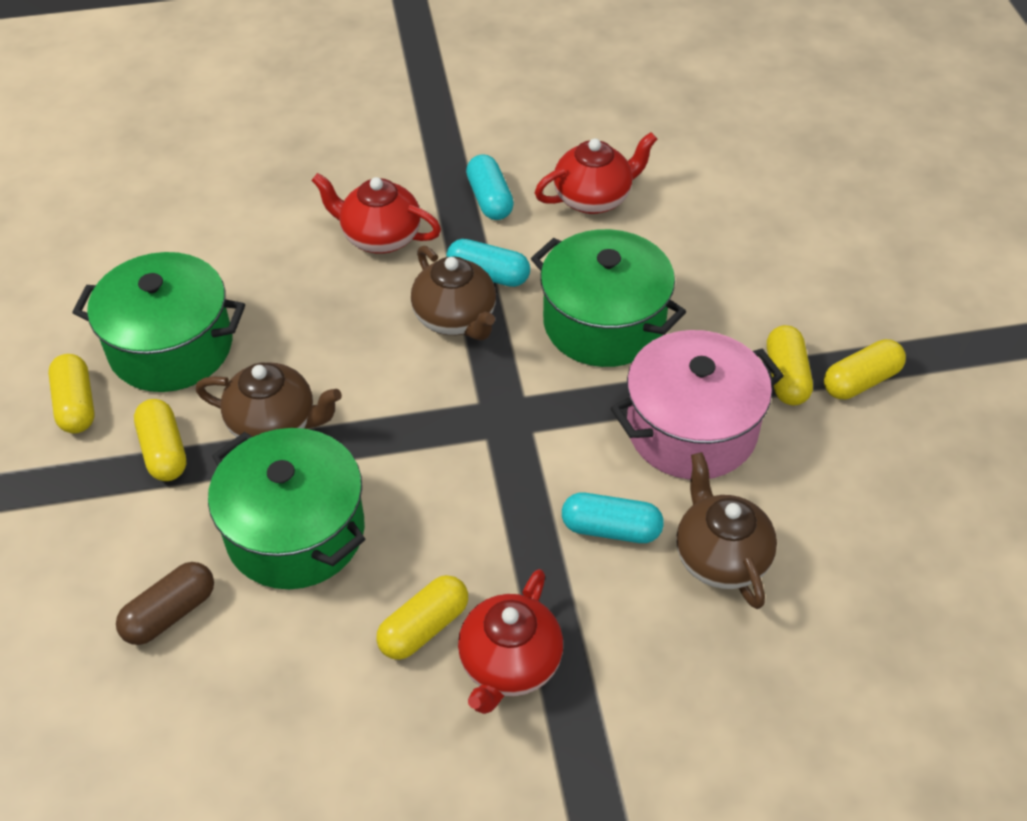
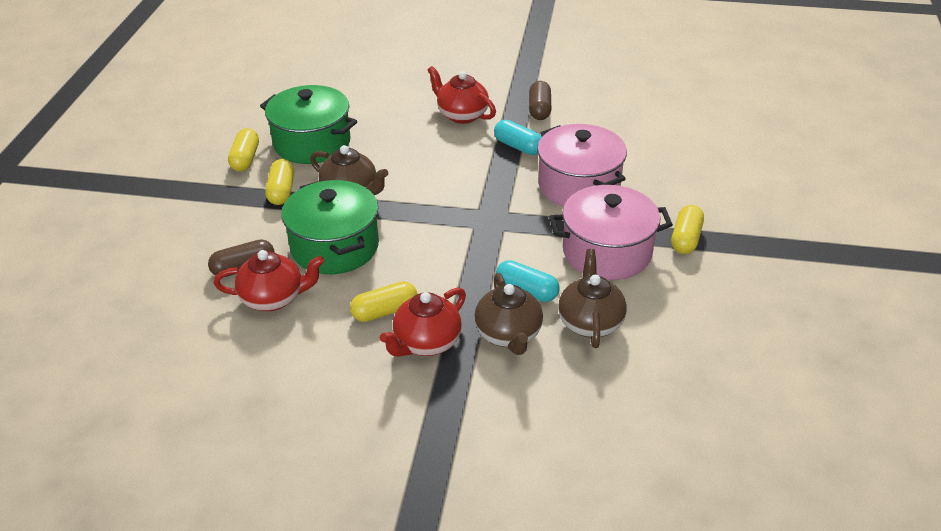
camera: 20 degrees right, 10 degrees down
brown teapot [411,246,496,340] -> brown teapot moved to [474,273,543,355]
turquoise capsule [466,154,514,220] -> brown capsule [529,81,551,120]
green pot [531,229,686,367] -> pink pot [537,124,627,207]
red teapot [535,132,657,214] -> red teapot moved to [213,250,324,311]
yellow capsule [824,339,906,399] -> none

